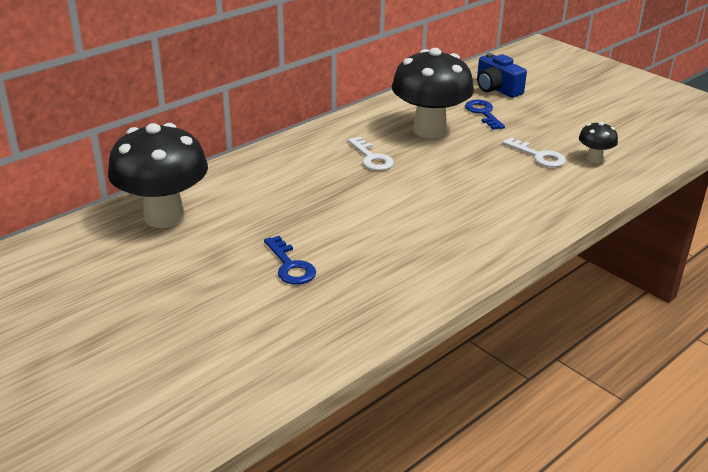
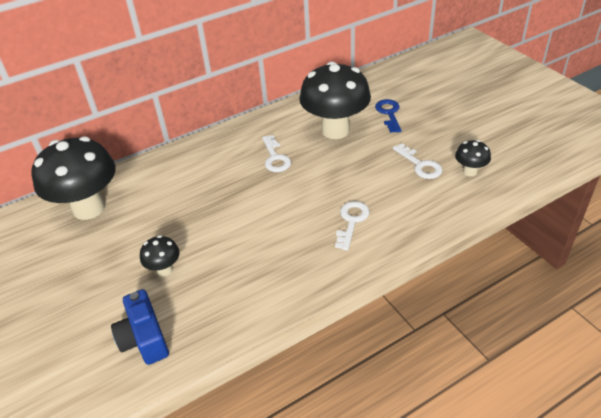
camera: 15 degrees right, 10 degrees up
blue key [264,236,316,285] -> black mushroom [140,235,180,276]
blue camera [477,53,527,98] -> blue camera moved to [111,289,169,365]
none -> white key [335,201,370,251]

